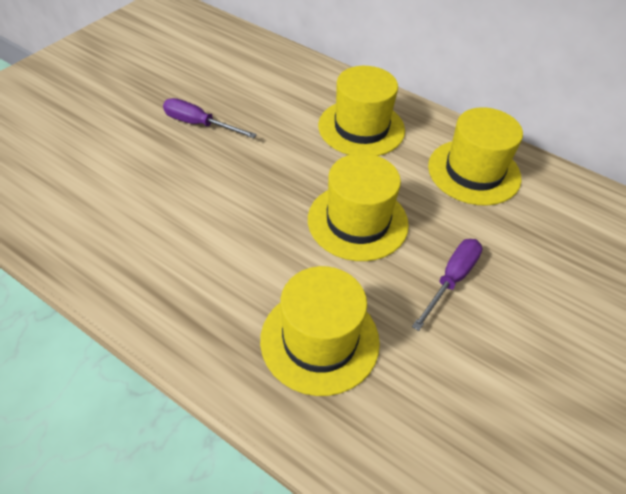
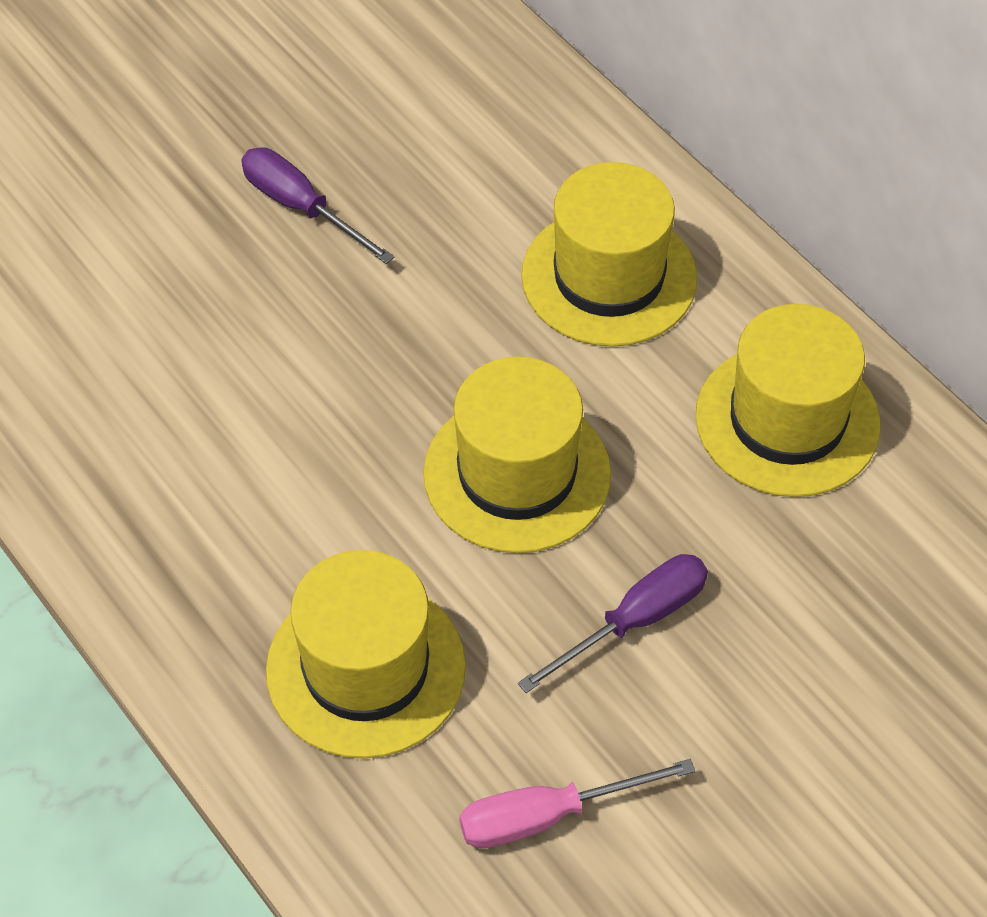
camera: 20 degrees right, 5 degrees up
none -> pink screwdriver [459,759,695,848]

